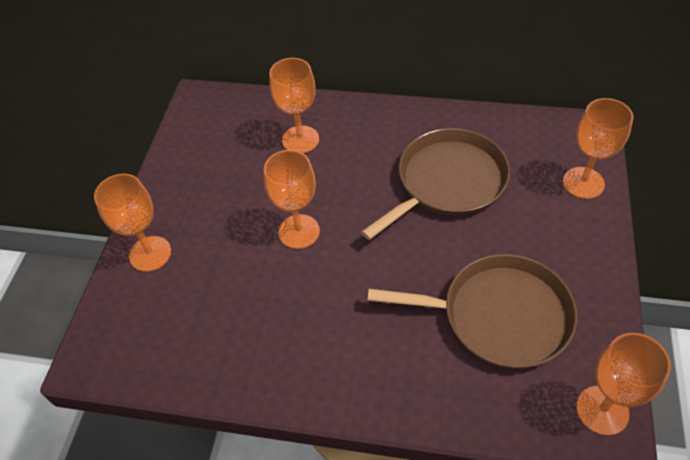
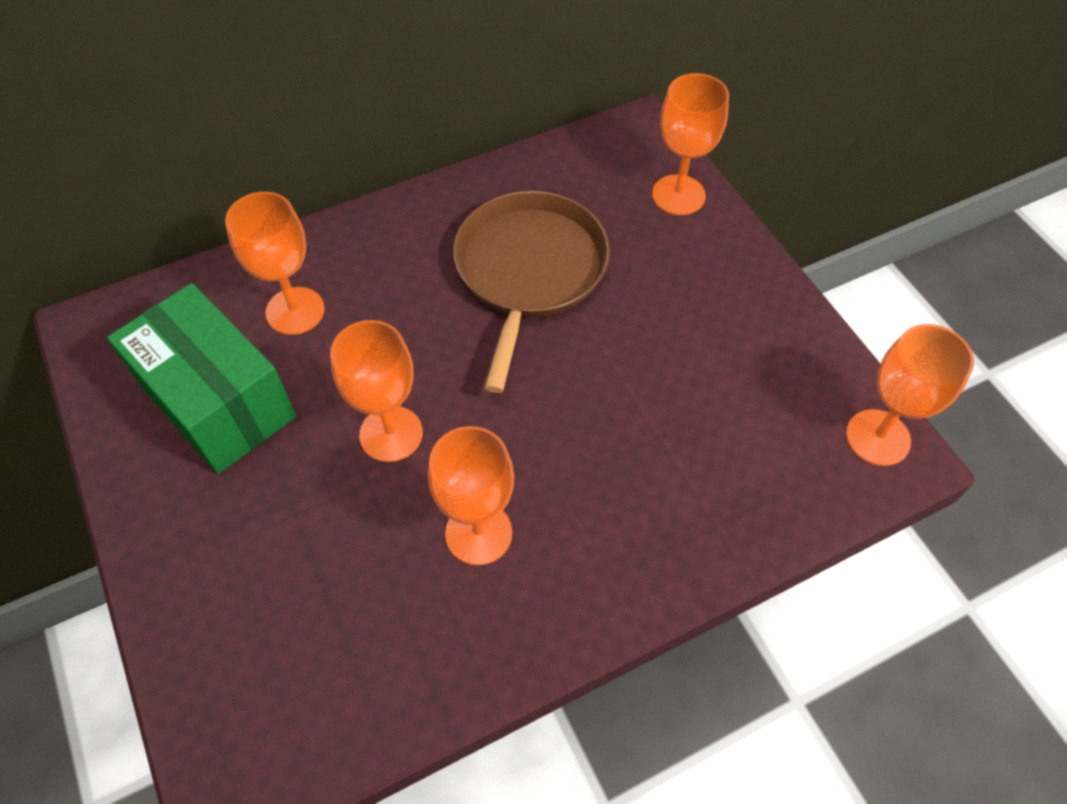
camera: 40 degrees left, 5 degrees up
orange goblet [94,174,171,272] -> orange goblet moved to [428,426,514,565]
brown pan [367,254,577,369] -> none
none -> green box [107,283,296,474]

